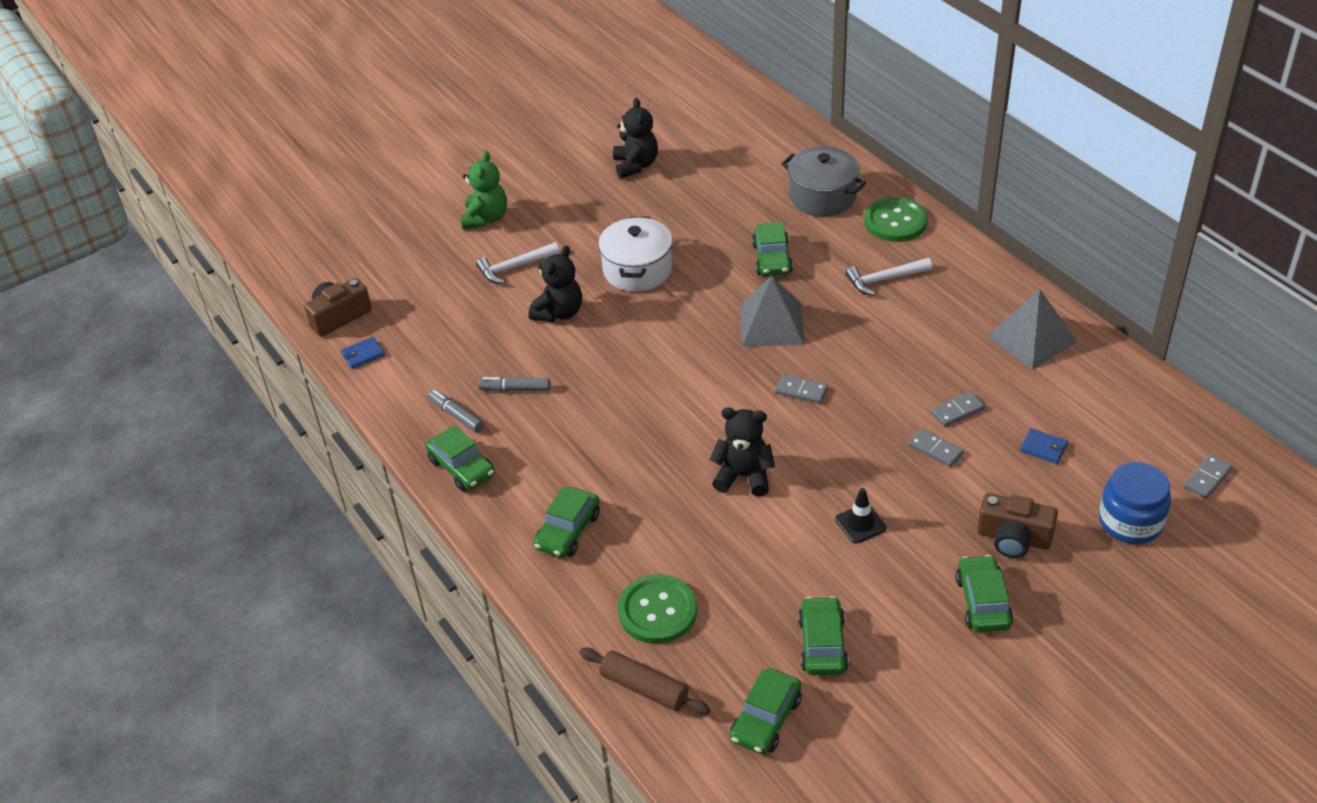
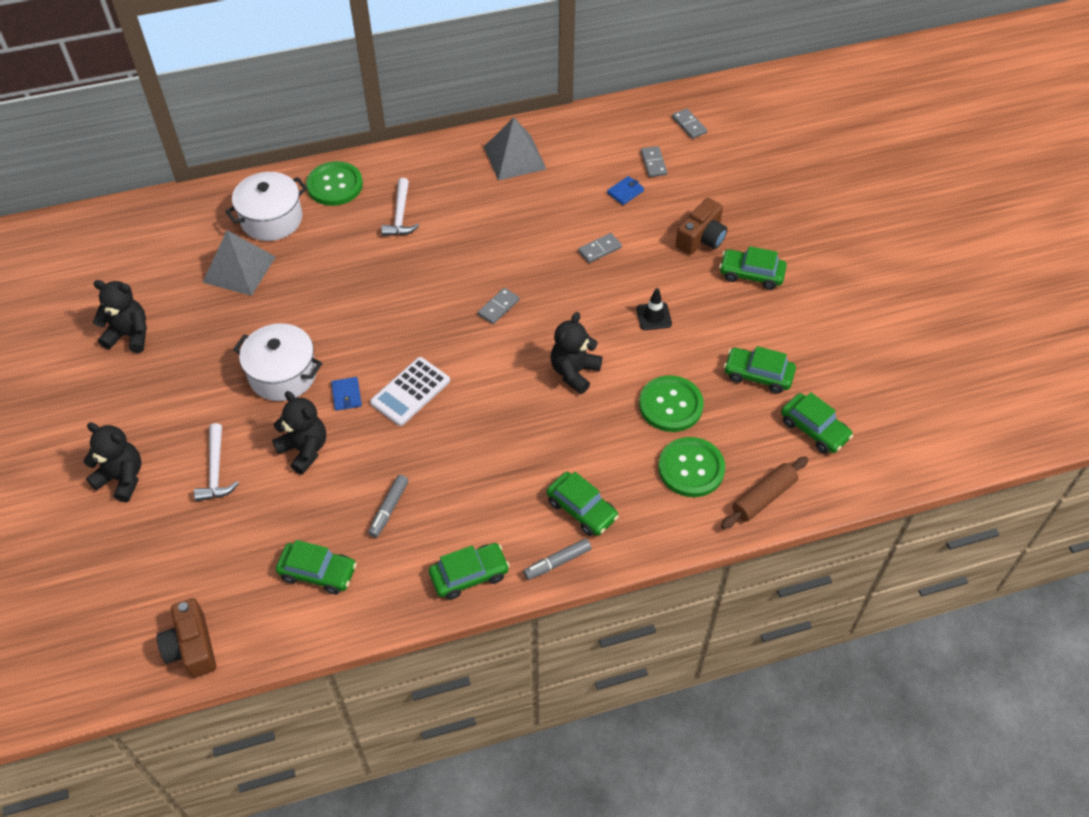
camera: 75 degrees left, 10 degrees up
blue wallet [341,337,385,369] -> blue wallet moved to [331,377,362,411]
grey marker [428,390,484,432] -> grey marker moved to [523,538,591,580]
green teddy bear [461,151,507,229] -> black teddy bear [83,422,142,502]
grey pyramid [740,276,805,347] -> grey pyramid moved to [202,230,275,296]
green car [752,222,793,276] -> green car moved to [276,540,357,595]
grey pot [781,147,866,217] -> white pot [225,172,307,241]
grey domino [931,391,985,427] -> grey domino moved to [641,146,667,177]
blue jar [1099,462,1171,544] -> none
none -> white calculator [370,357,450,426]
none -> green button [639,375,704,432]

